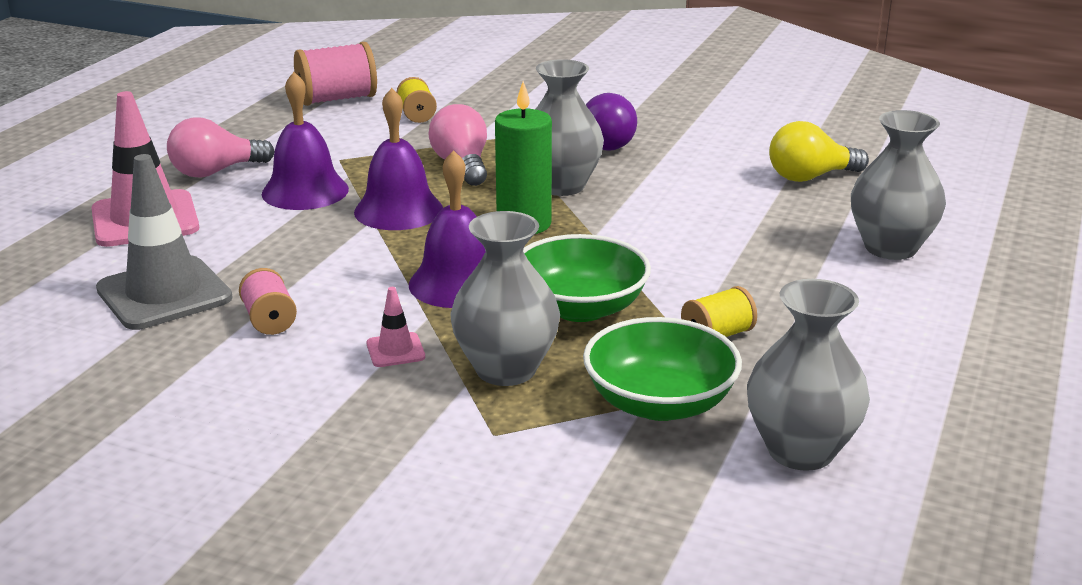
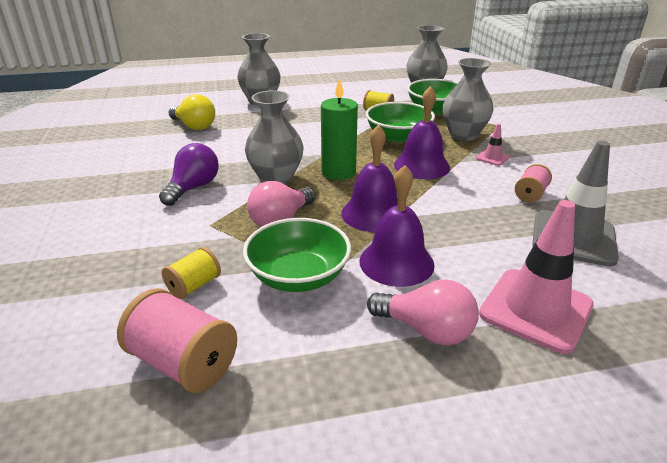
camera: 125 degrees left, 5 degrees up
none -> green bowl [243,218,351,292]

